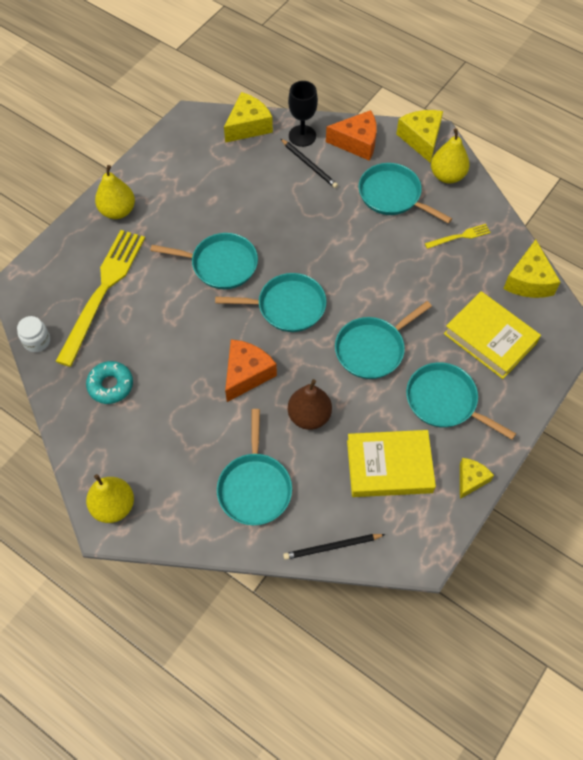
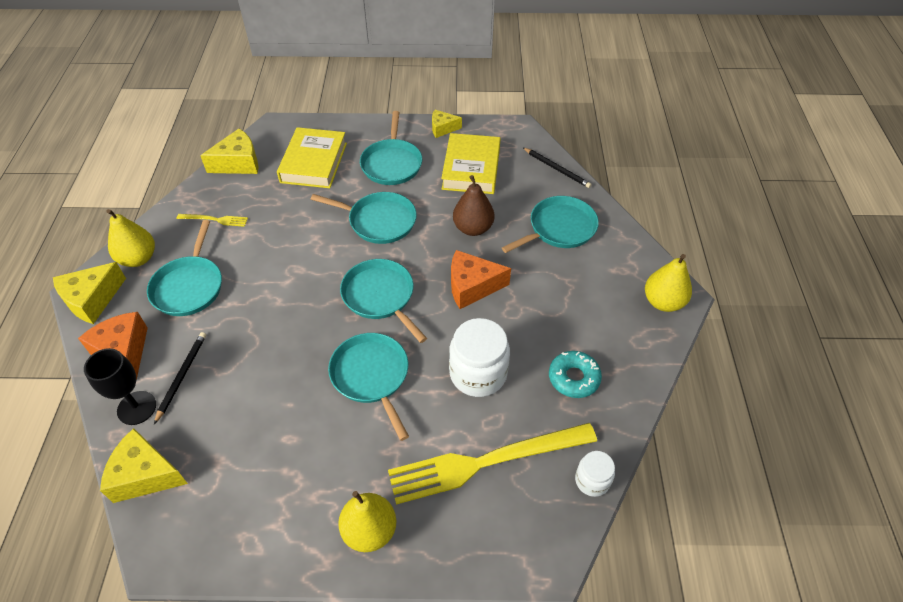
camera: 125 degrees left, 10 degrees down
yellow book [347,430,436,497] -> yellow book turned 45 degrees clockwise [441,133,500,194]
yellow fork [425,224,491,249] -> yellow fork turned 150 degrees clockwise [177,214,248,227]
none -> white jar [449,318,510,397]

